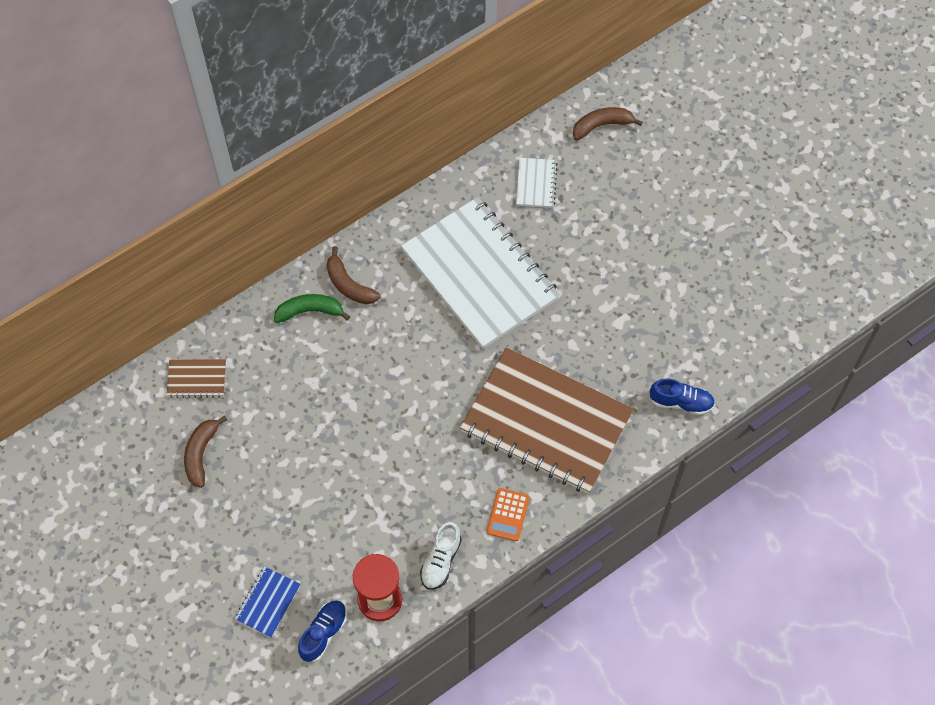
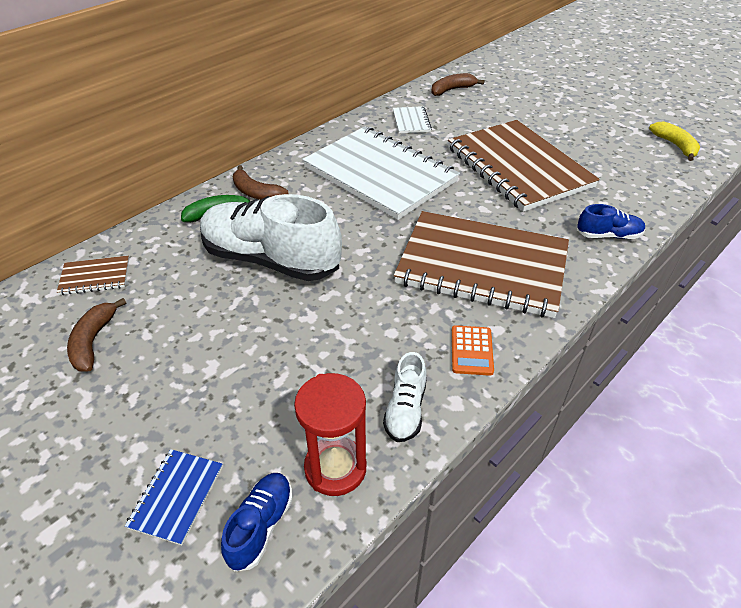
camera: 10 degrees left, 20 degrees down
none -> white shoe [200,194,342,281]
none -> brown notebook [448,120,600,212]
none -> yellow banana [649,122,700,161]

